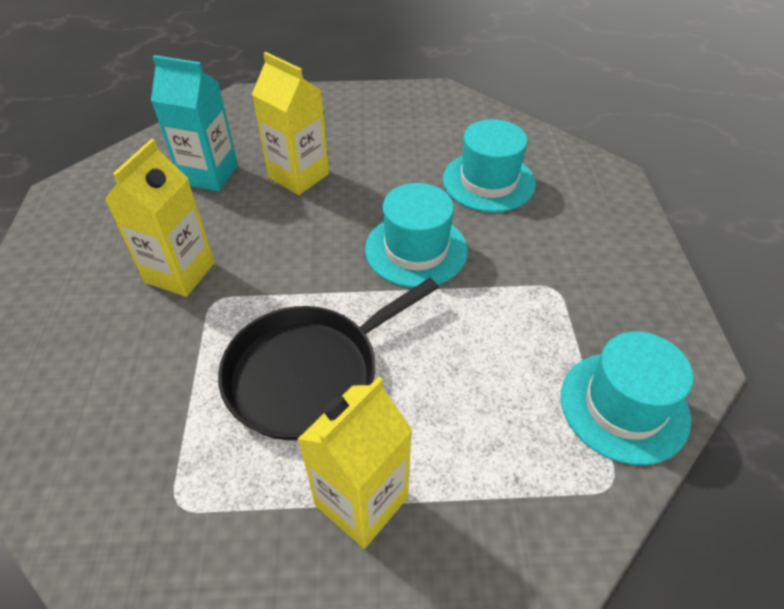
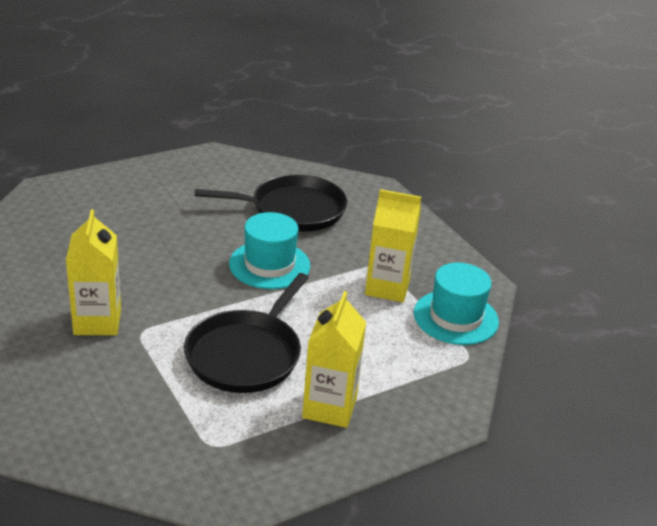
camera: 30 degrees left, 15 degrees down
turquoise carton [151,55,238,192] -> none
yellow carton [252,52,329,195] -> yellow carton moved to [365,189,421,302]
turquoise hat [443,119,536,212] -> black pan [195,174,348,232]

